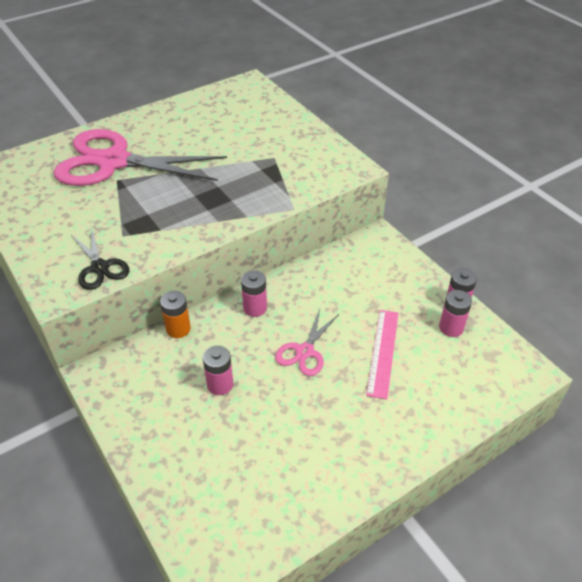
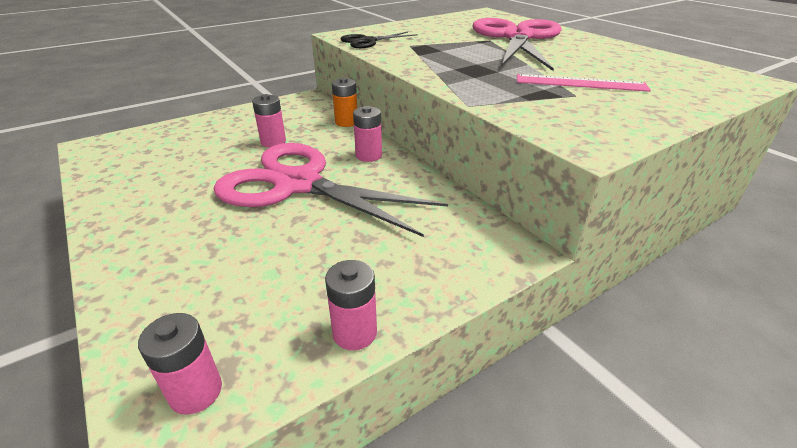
camera: 90 degrees right, 10 degrees down
pink scissors [275,309,340,376] -> pink scissors [214,143,448,237], size x2.16
pink ruler [366,310,398,400] -> pink ruler moved to [517,74,651,92]
pink battery [439,290,472,337] -> pink battery moved to [138,313,222,415]

